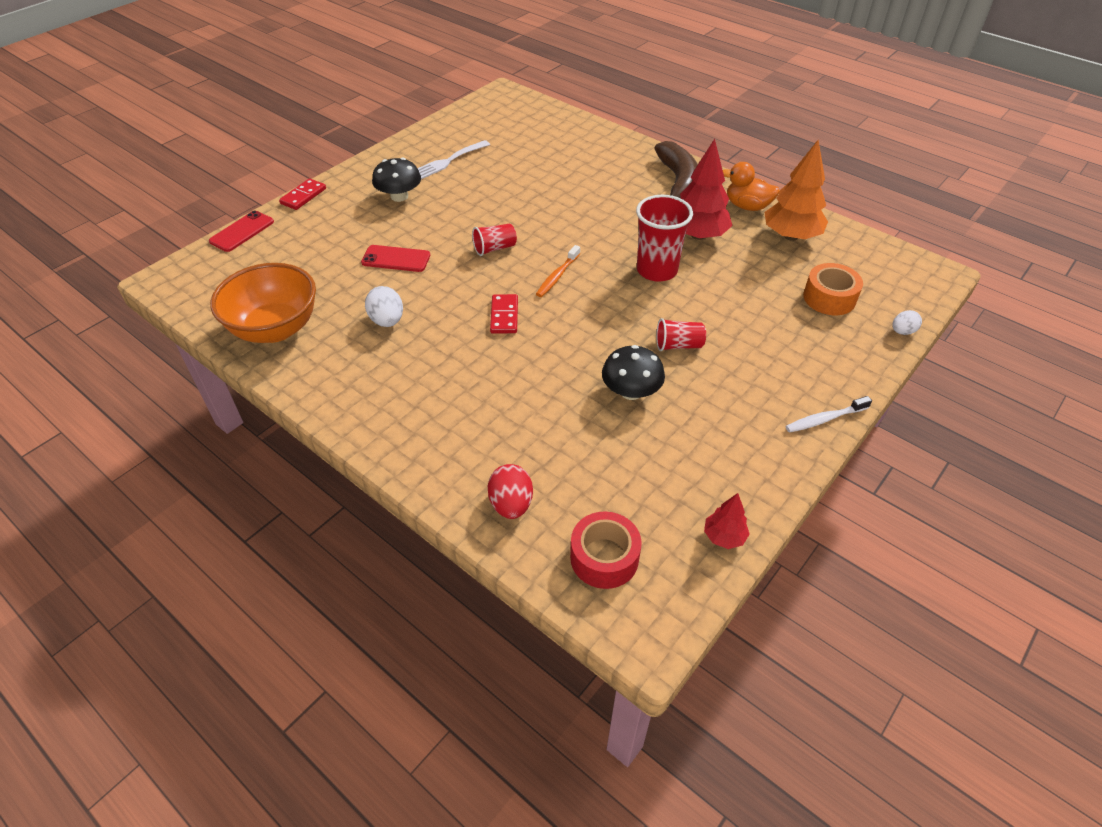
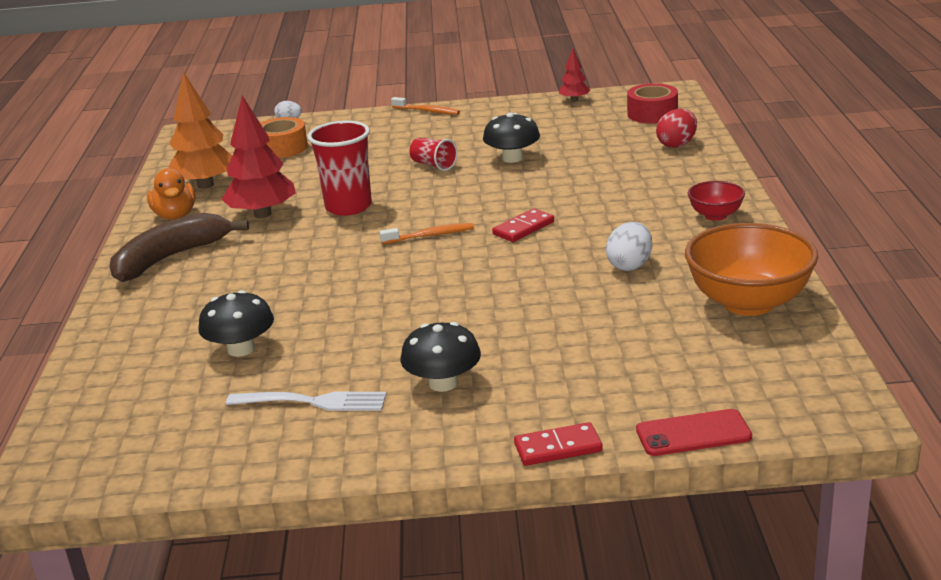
camera: 130 degrees left, 20 degrees down
red phone [361,245,430,272] -> none
red cup [472,224,517,256] -> none
white toothbrush [786,396,872,433] -> orange toothbrush [391,97,460,115]
none -> black mushroom [198,290,274,357]
none -> red bowl [688,181,745,221]

